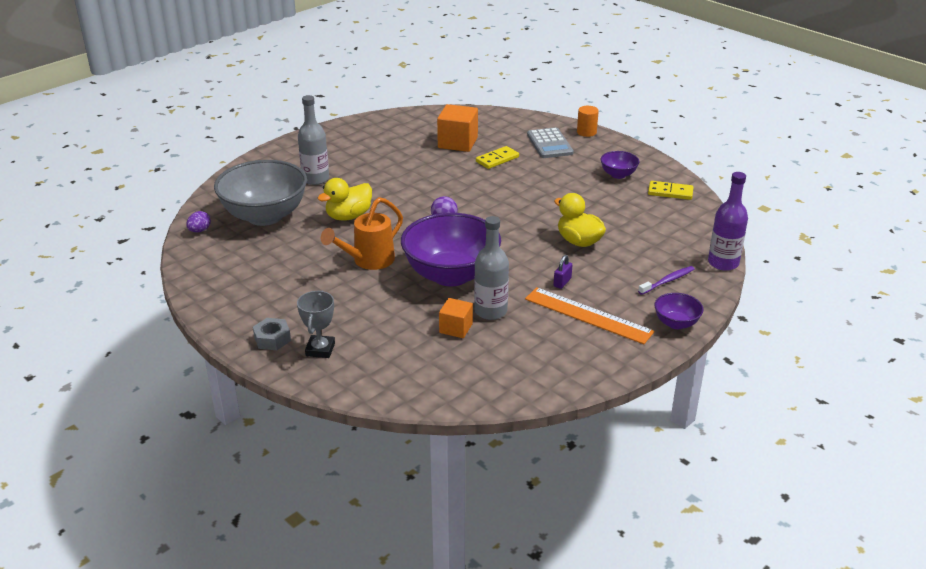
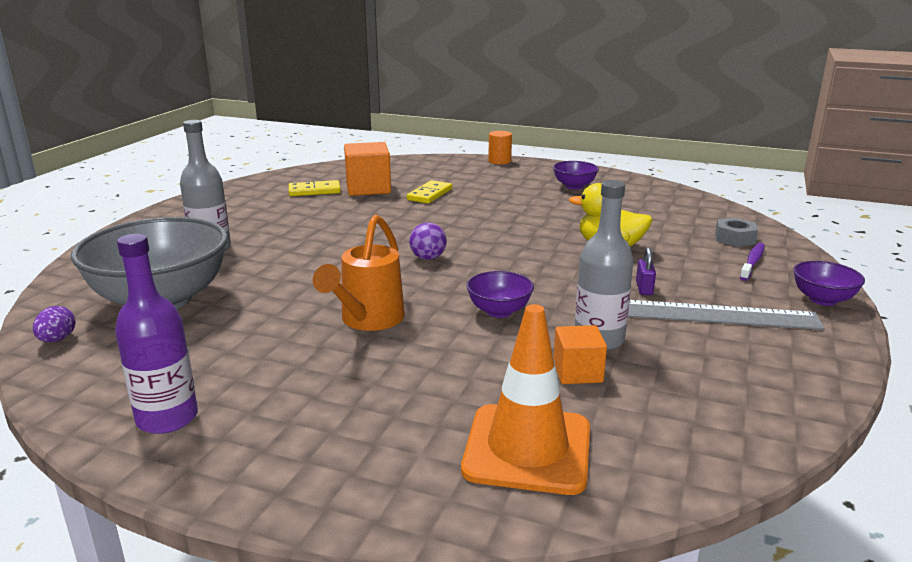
camera: 25 degrees left, 10 degrees down
grey nut [253,318,291,350] -> grey nut moved to [715,217,758,247]
grey trophy [297,291,335,358] -> none
yellow duck [318,178,372,221] -> none
purple bowl [401,213,501,286] -> purple bowl [466,271,534,318], size x0.46
orange ruler [525,287,655,344] -> grey ruler [628,300,825,330]
grey calculator [527,127,574,158] -> none
yellow domino [648,181,693,200] -> yellow domino moved to [289,180,341,196]
purple bottle [708,172,748,271] -> purple bottle moved to [115,234,198,434]
none -> orange traffic cone [461,304,590,495]

